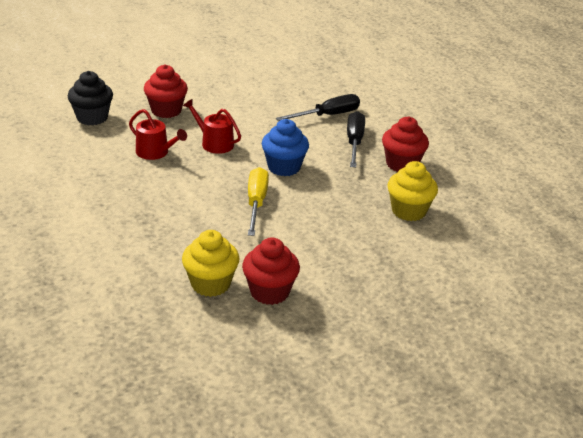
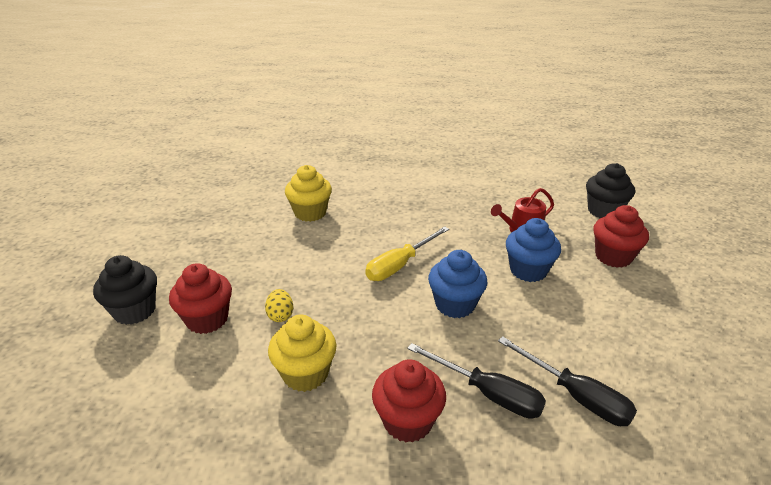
camera: 120 degrees right, 0 degrees up
red watering can [183,99,241,154] -> blue cupcake [506,218,561,282]
red cupcake [242,237,300,305] -> red cupcake moved to [169,263,232,334]
yellow screwdriver [248,167,269,236] -> yellow screwdriver turned 105 degrees clockwise [365,226,449,281]
black screwdriver [276,94,360,121] -> black screwdriver turned 45 degrees counterclockwise [498,336,637,426]
none -> black cupcake [93,255,157,325]
none -> yellow egg [265,289,293,322]

